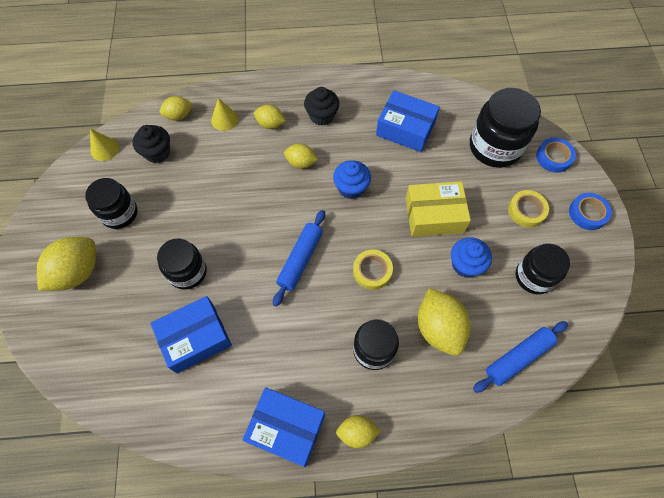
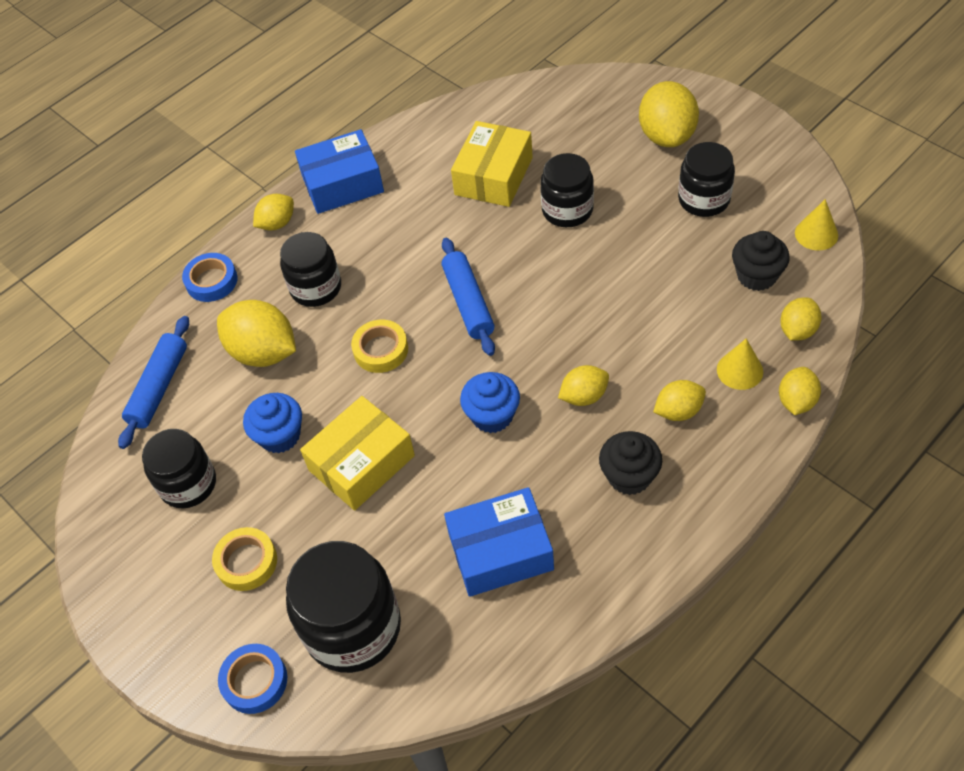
camera: 145 degrees right, 10 degrees down
blue box [150,296,232,373] -> yellow box [451,121,533,207]
blue tape [569,193,612,230] -> blue tape moved to [182,253,237,302]
none -> yellow lemon [779,367,821,415]

